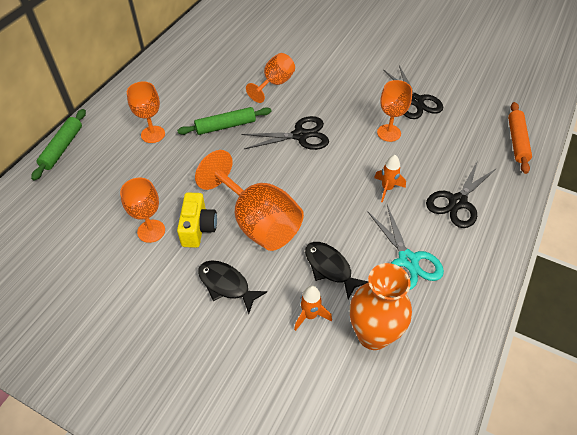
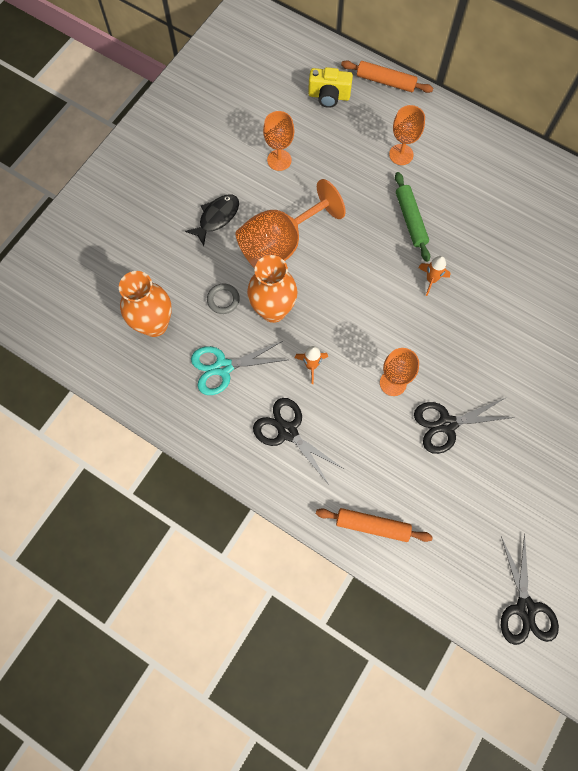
camera: 95 degrees right, 20 degrees up
green rolling pin [31,109,86,181] -> orange rolling pin [341,60,433,93]
yellow camera [177,193,217,248] -> yellow camera moved to [308,67,353,108]
black scissors [241,116,329,150] -> black scissors moved to [501,534,559,645]
orange goblet [246,53,295,103] -> none
orange rocket [294,286,332,331] -> orange rocket moved to [418,256,451,296]
black fish [305,242,368,300] -> grey ring [207,283,240,314]
none -> orange vase [247,255,298,323]

